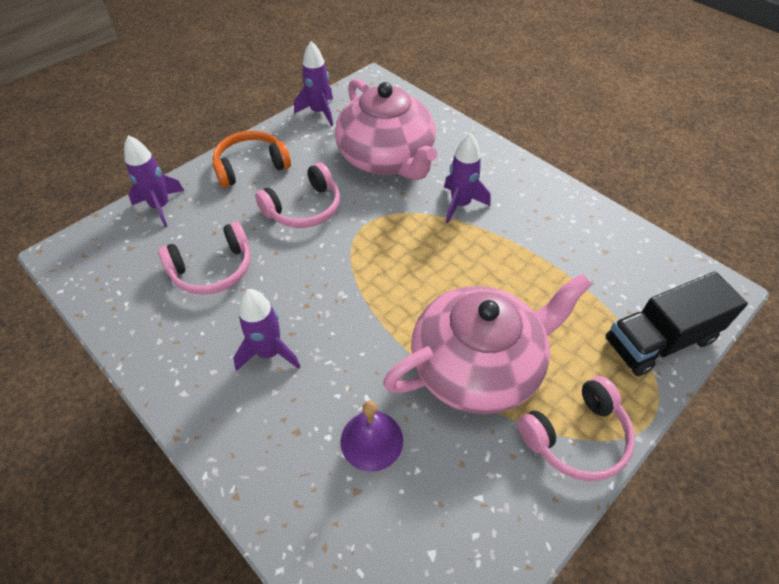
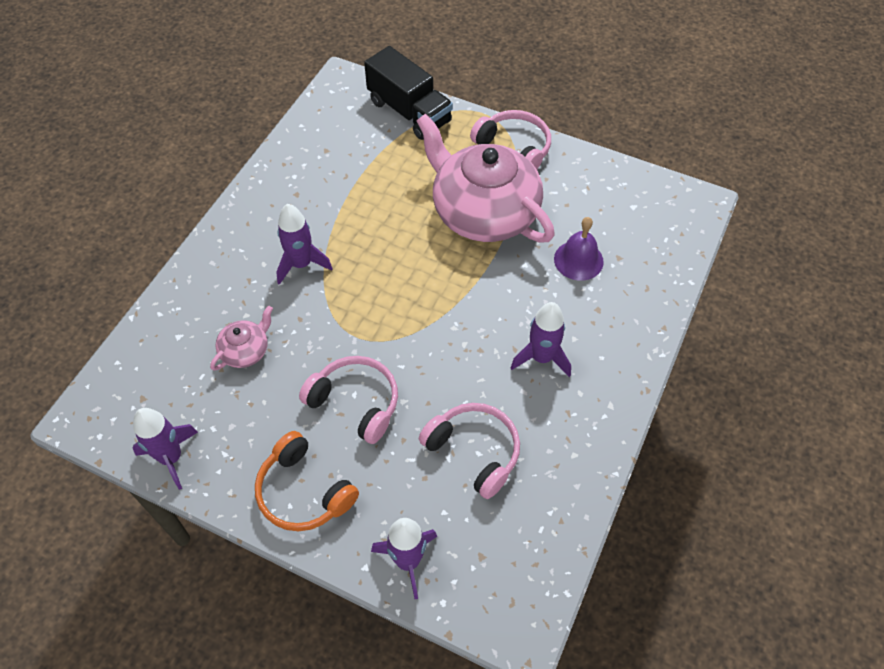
camera: 110 degrees left, 5 degrees up
pink teapot [335,78,437,180] -> pink teapot [210,306,273,371], size x0.43

